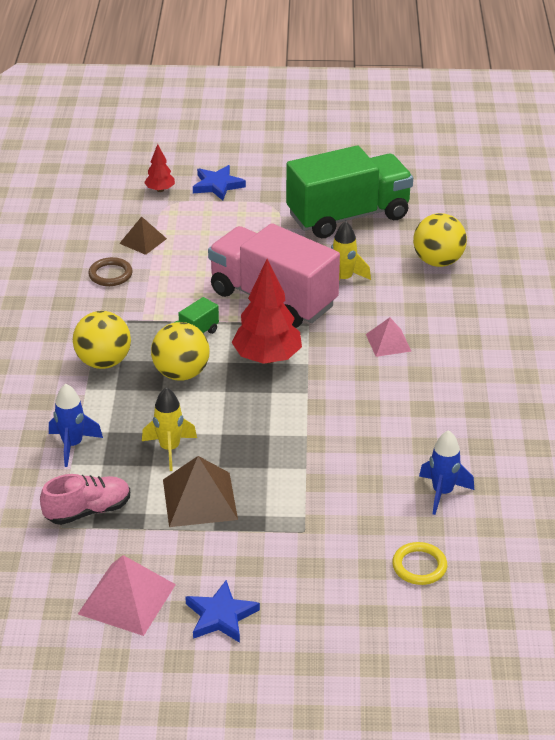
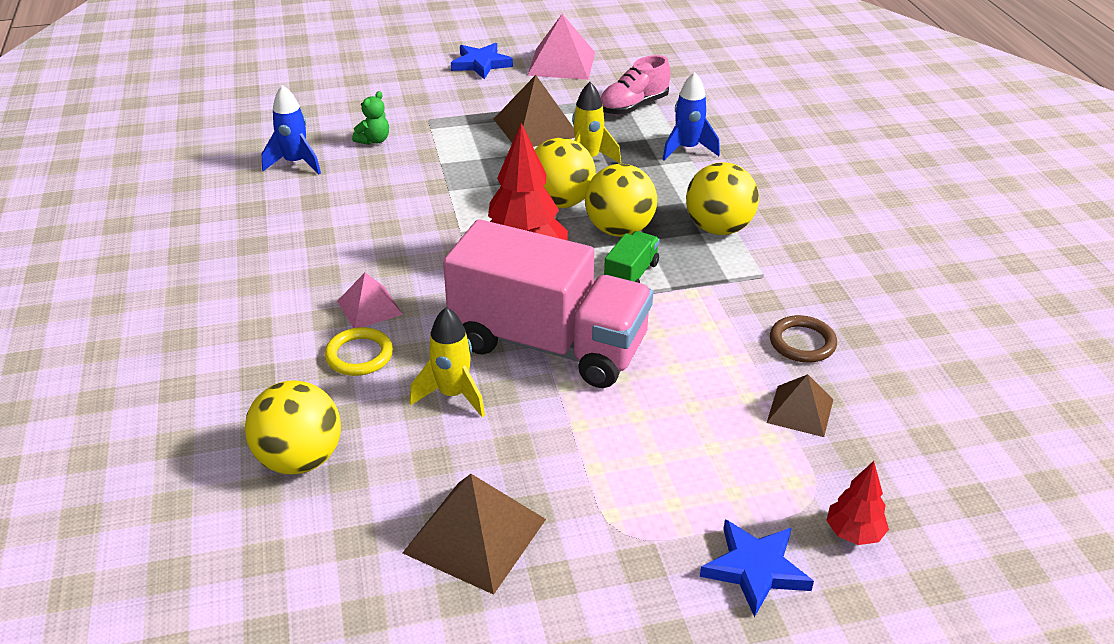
camera: 165 degrees right, 0 degrees up
green truck [286,146,413,238] -> brown pyramid [403,474,546,595]
yellow ring [392,542,447,585] -> yellow ring moved to [325,327,393,376]
none -> green teddy bear [352,91,389,145]
none -> yellow ball [535,138,596,208]

